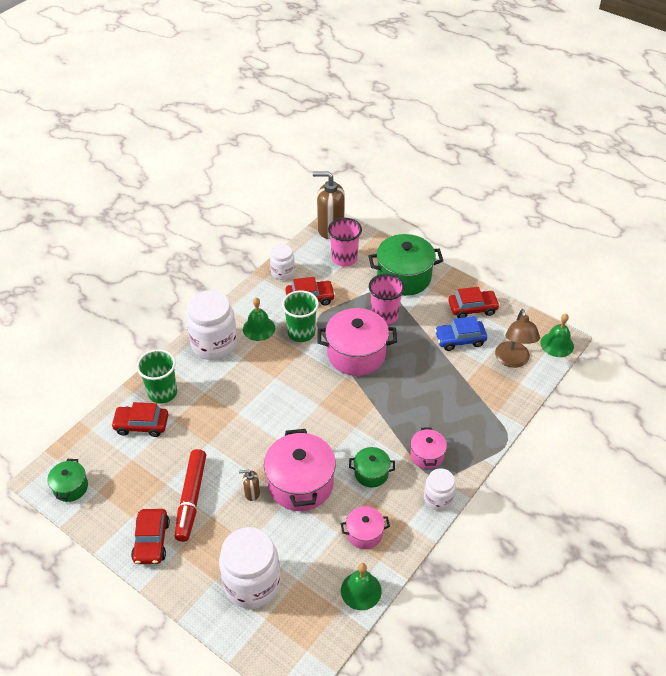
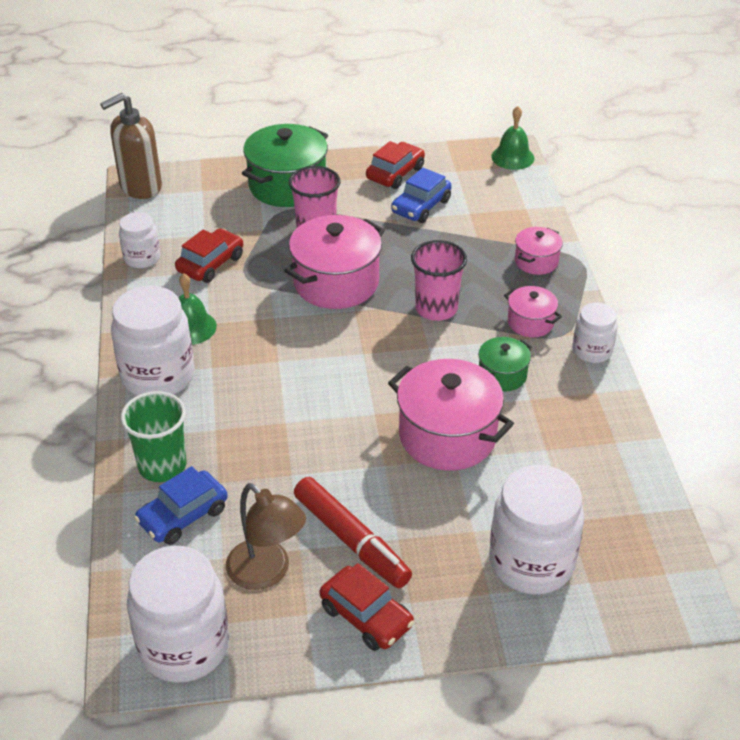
camera: 45 degrees left, 5 degrees down
green pot [48,459,88,502] -> white jar [127,545,229,683]
red car [111,402,168,437] -> blue car [134,466,228,545]
brown soap dispenser [239,470,260,501] -> none
green cup [282,290,319,342] -> none
pink cup [328,218,362,267] -> pink cup moved to [411,240,467,321]
pink pot [341,506,390,549] -> pink pot moved to [515,227,563,275]
green bell [341,563,382,610] -> none
brown lamp [495,309,540,368] -> brown lamp moved to [226,483,306,590]

